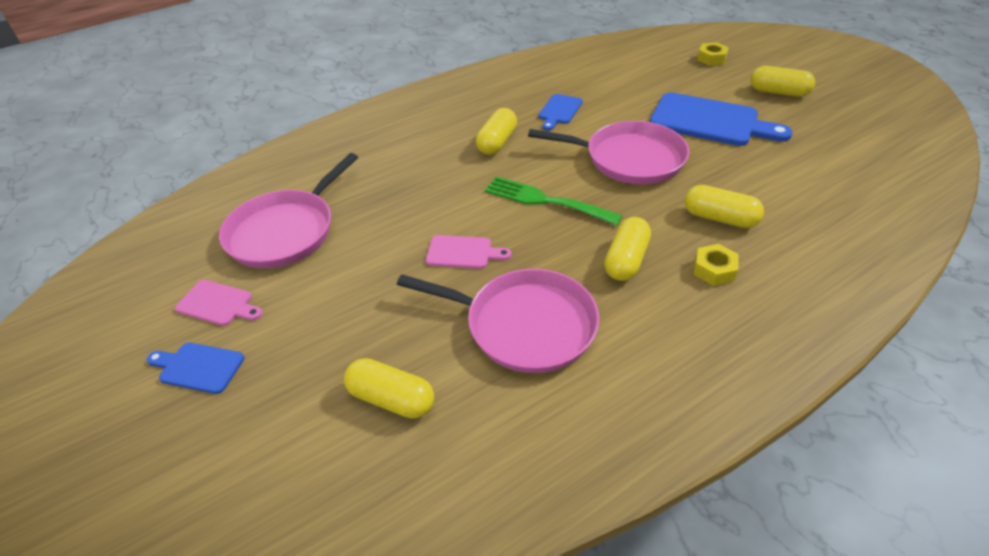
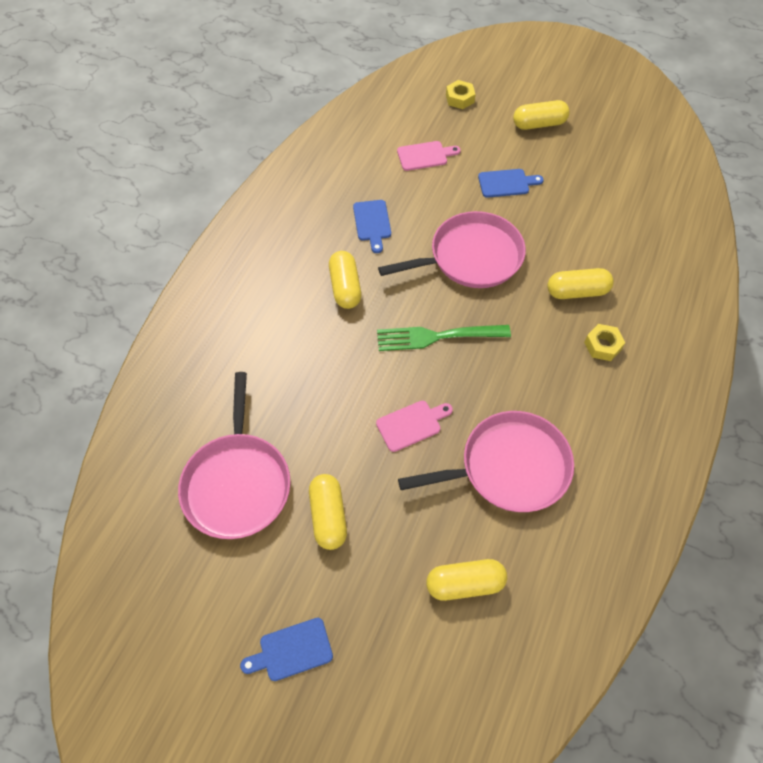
camera: 35 degrees left, 15 degrees up
pink cutting board [175,280,263,326] -> pink cutting board moved to [397,141,461,171]
yellow capsule [604,217,651,281] -> yellow capsule moved to [309,474,347,550]
blue cutting board [650,92,793,146] -> blue cutting board [478,169,544,198], size x0.51

